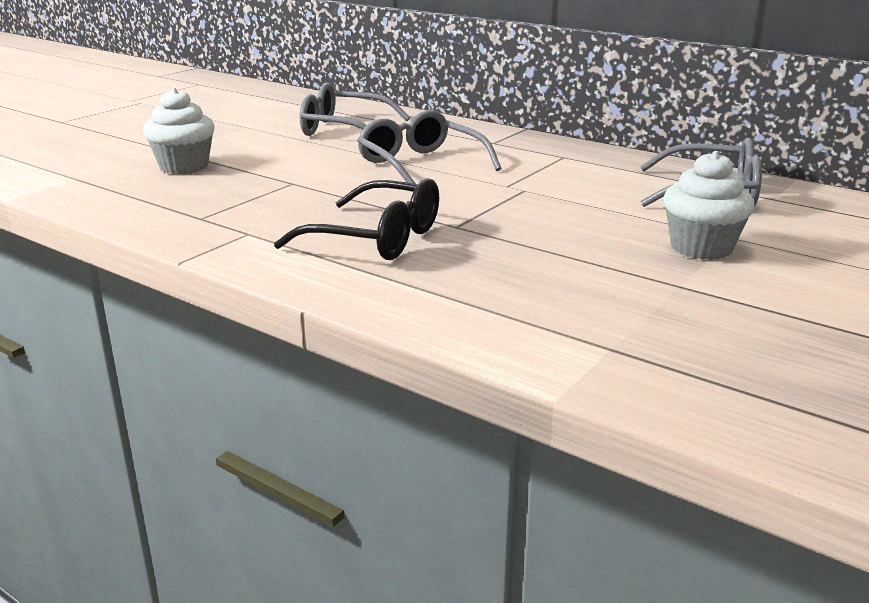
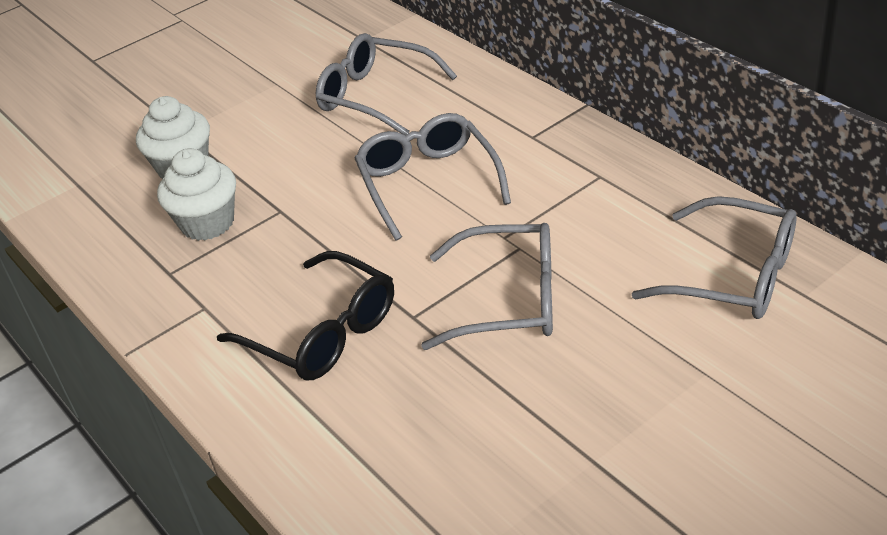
camera: 20 degrees right, 15 degrees up
white cupcake [663,151,755,260] -> white cupcake moved to [157,148,236,241]
none -> grey glasses [421,223,553,350]

